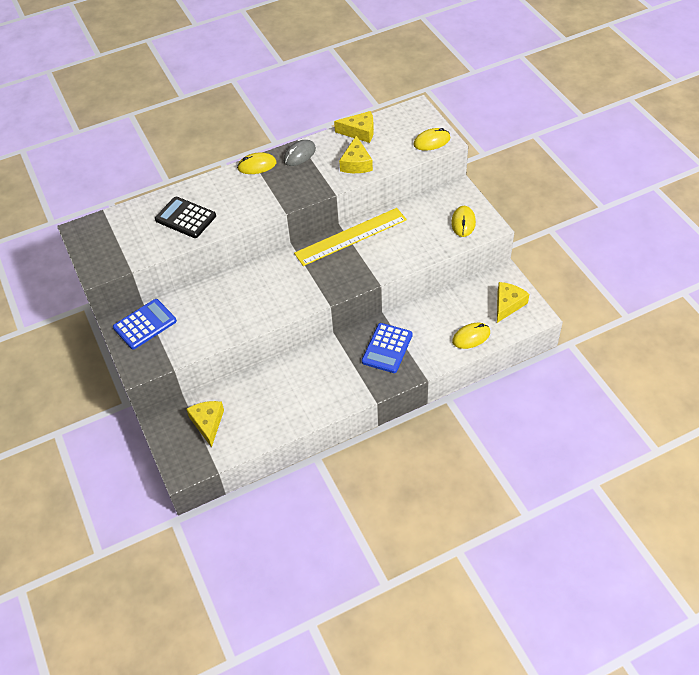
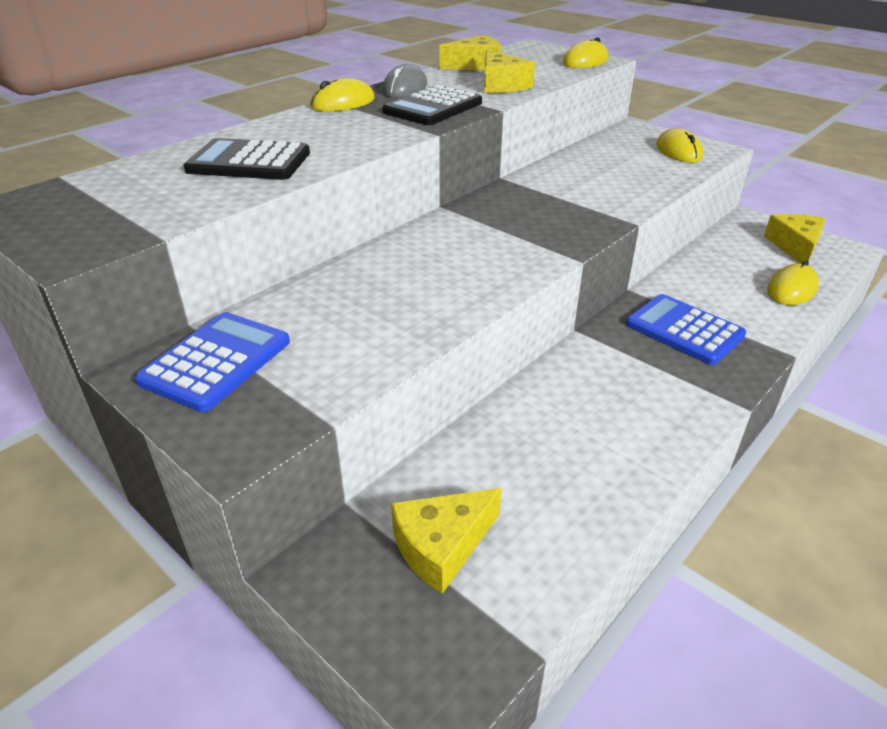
camera: 25 degrees left, 15 degrees down
yellow cheese [186,401,224,448] -> yellow cheese turned 90 degrees counterclockwise [391,488,501,594]
yellow ruler [294,208,407,266] -> none
blue calculator [362,323,413,373] -> blue calculator turned 135 degrees clockwise [626,294,746,365]
none -> black calculator [382,85,482,125]

